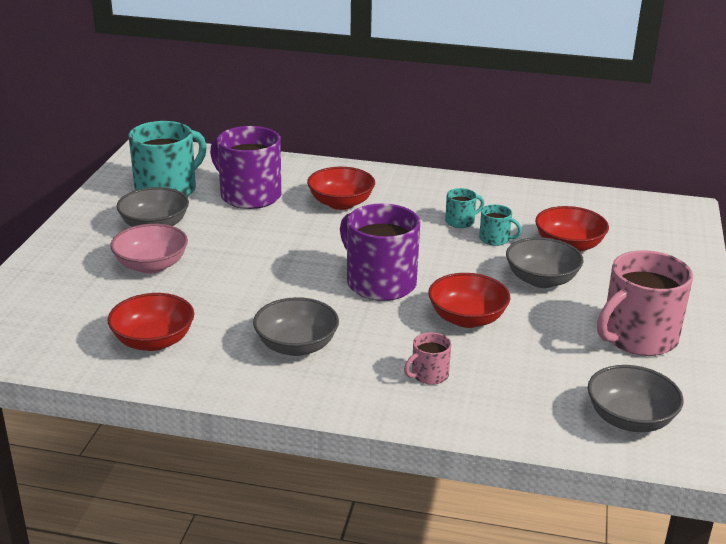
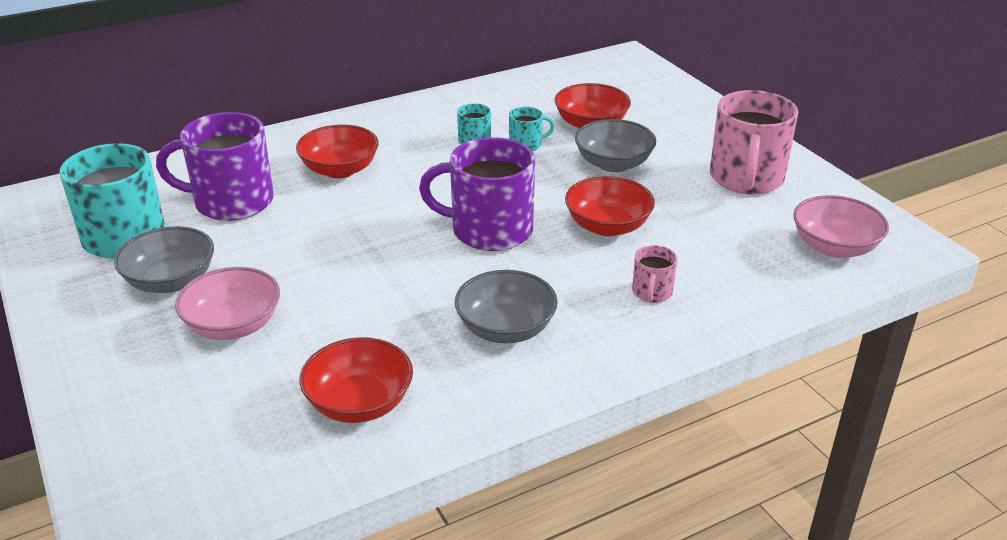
camera: 40 degrees left, 5 degrees up
grey bowl [588,365,684,432] -> pink bowl [793,195,889,258]

